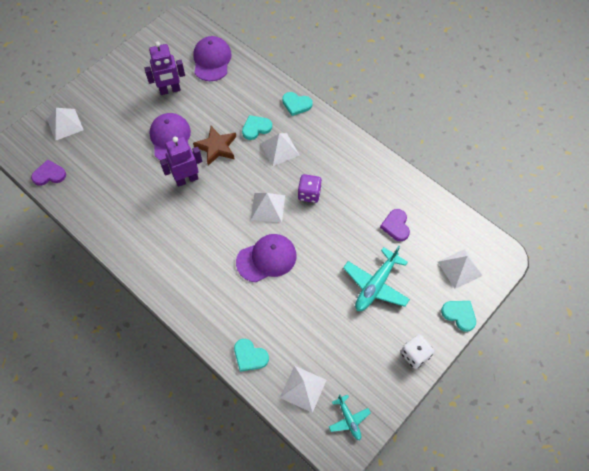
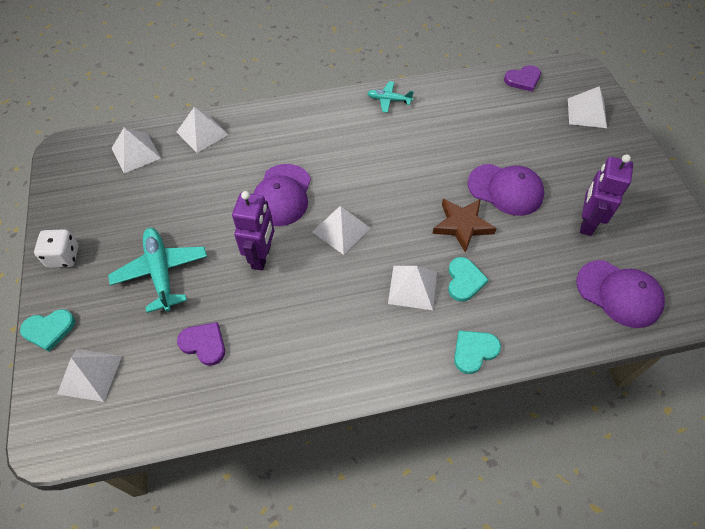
camera: 125 degrees right, 5 degrees down
purple heart [31,160,66,186] -> purple heart turned 45 degrees clockwise [504,65,541,92]
purple robot [160,137,202,187] -> purple robot moved to [232,191,274,270]
turquoise heart [234,339,269,372] -> white pyramid [177,107,229,153]
purple dice [298,174,322,203] -> none
turquoise plane [329,394,371,440] -> turquoise plane moved to [367,81,414,113]

